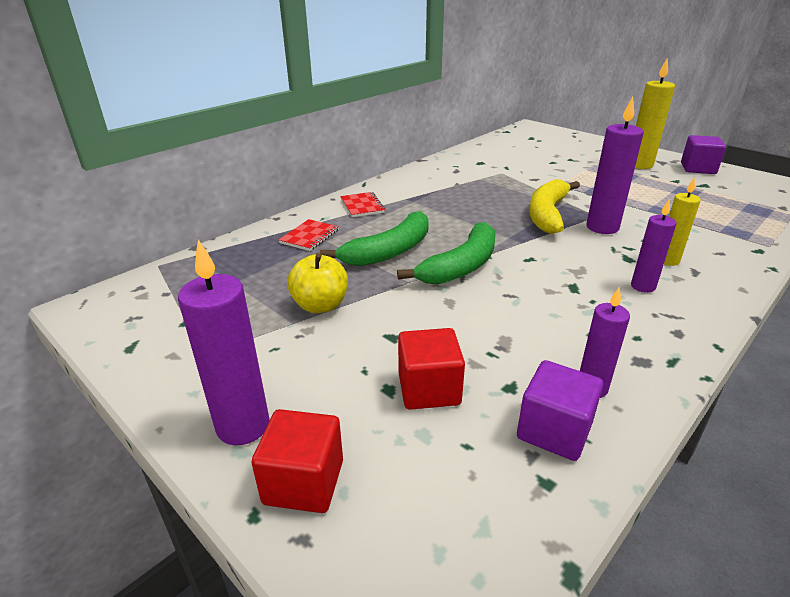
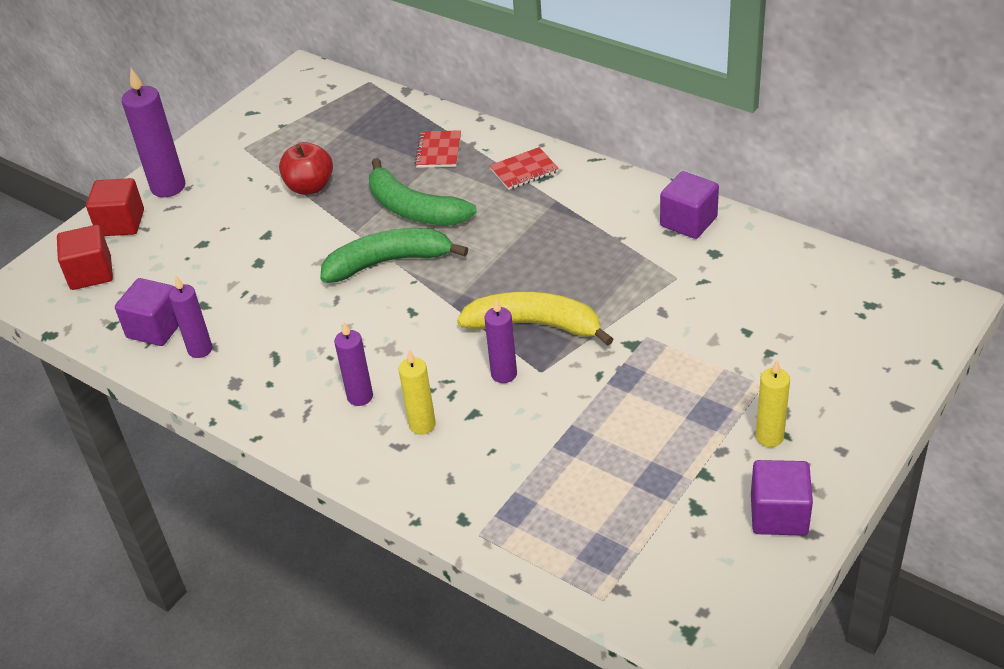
camera: 85 degrees right, 10 degrees up
red notebook [279,219,339,251] -> red notebook turned 75 degrees clockwise [415,130,461,168]
yellow apple [287,253,348,313] -> red apple [279,142,333,195]
green banana [397,222,496,284] -> green banana turned 135 degrees clockwise [320,228,468,283]
red cube [398,328,465,410] -> red cube moved to [57,225,113,290]
purple candle [586,97,644,234] -> purple candle [484,299,517,383], size x0.62
yellow candle [635,57,675,169] -> yellow candle [756,360,790,447], size x0.62
none -> purple cube [660,171,719,239]

